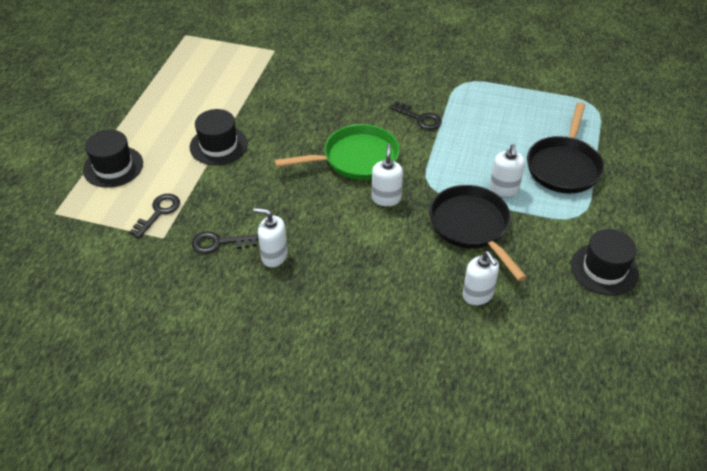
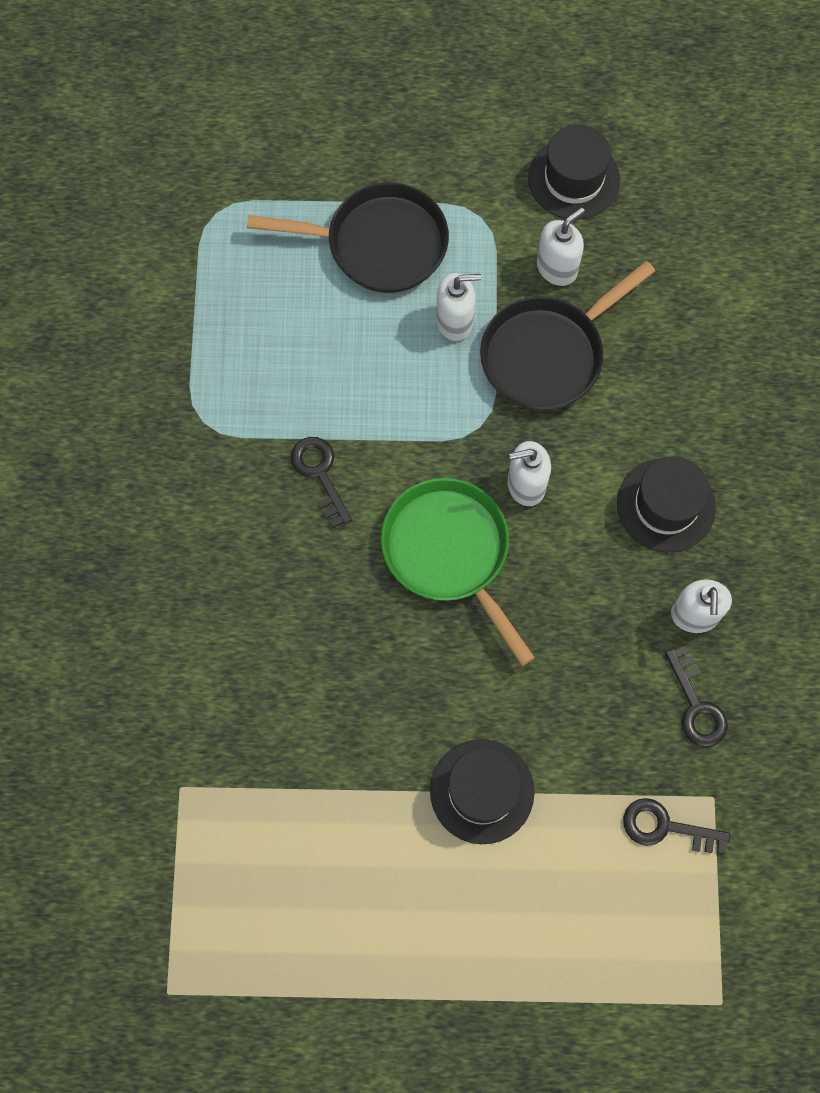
camera: 105 degrees left, 25 degrees up
black hat [83,130,143,188] -> black hat moved to [617,456,716,553]
black key [390,101,442,130] -> black key turned 45 degrees counterclockwise [290,437,352,528]
white soap dispenser [462,251,499,305] -> white soap dispenser moved to [537,207,585,286]

